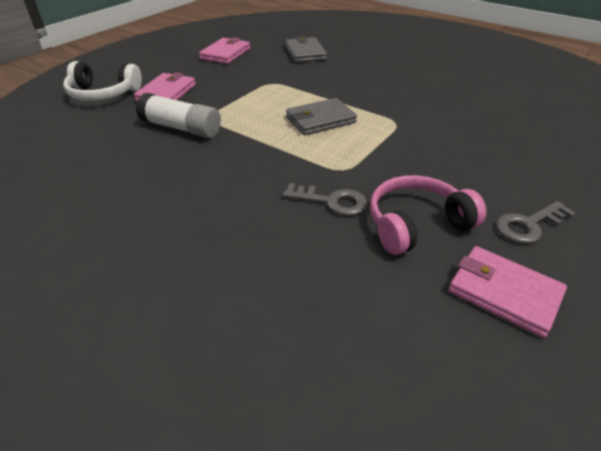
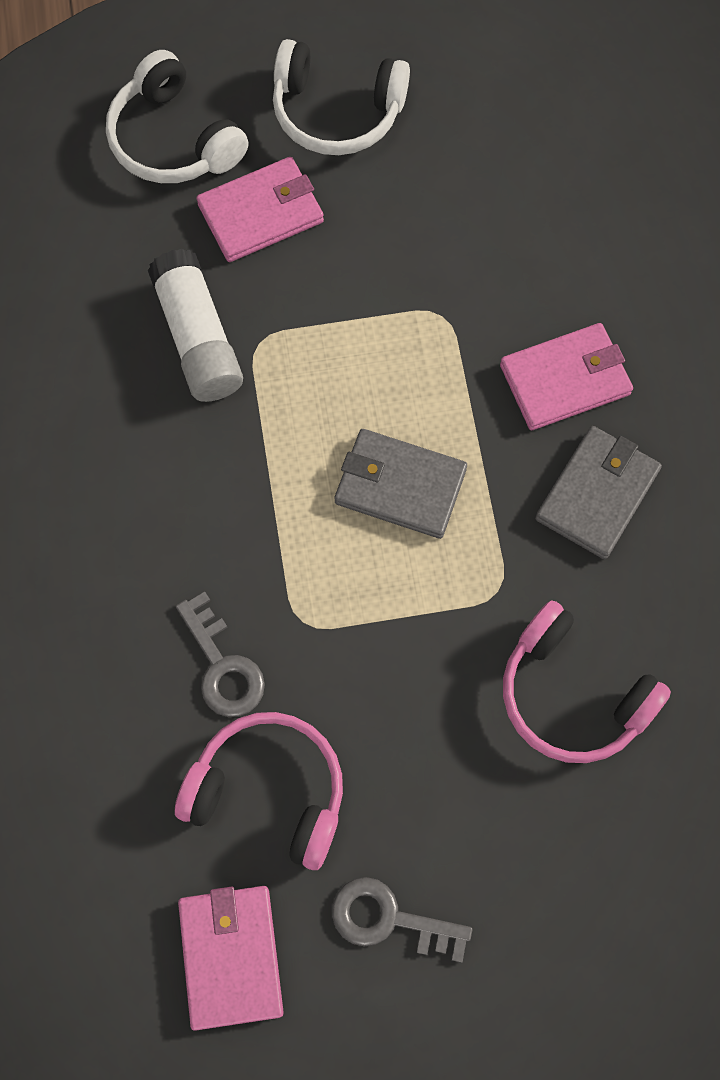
camera: 45 degrees right, 30 degrees up
pink wallet [199,37,250,64] -> pink wallet moved to [500,323,633,430]
grey wallet [285,36,327,63] -> grey wallet moved to [535,426,662,559]
none -> white headphones [273,39,410,155]
none -> pink headphones [503,600,671,763]

